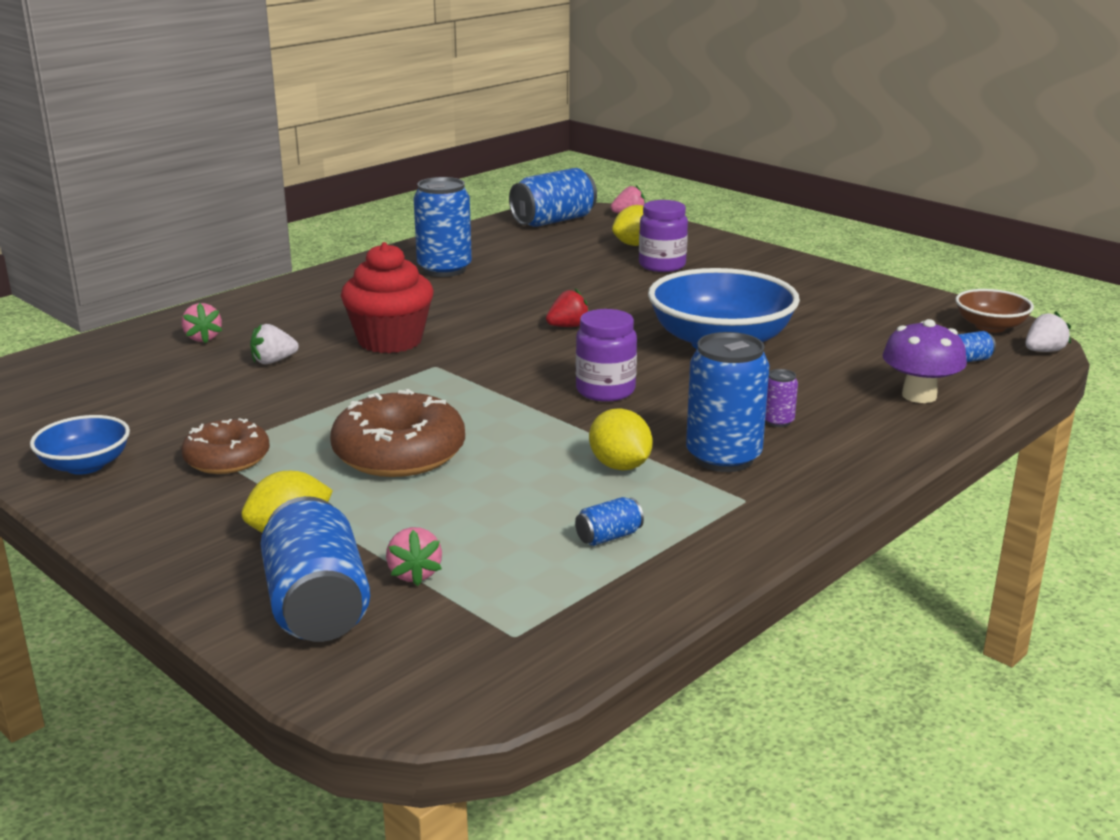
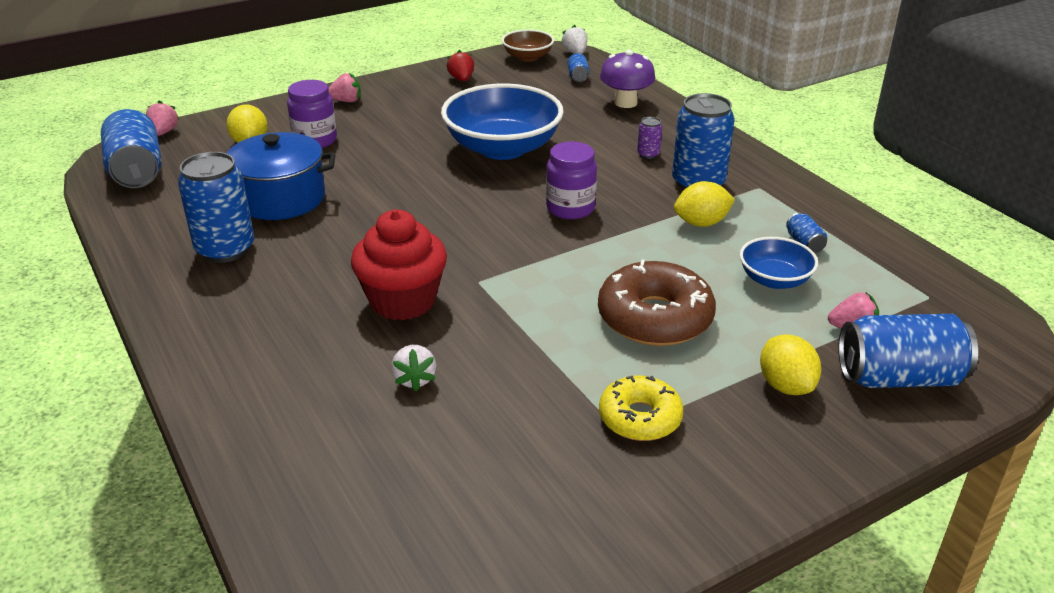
camera: 75 degrees left, 10 degrees up
blue bowl [30,415,130,475] -> blue bowl moved to [740,237,818,289]
brown donut [181,418,270,474] -> yellow donut [599,375,684,441]
pink strawberry [182,303,222,343] -> pink strawberry moved to [328,73,361,102]
red strawberry [546,289,589,327] -> red strawberry moved to [447,50,474,81]
none -> blue pot [227,132,336,220]

